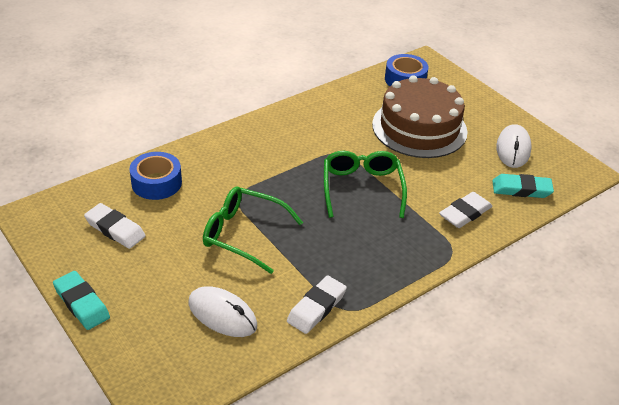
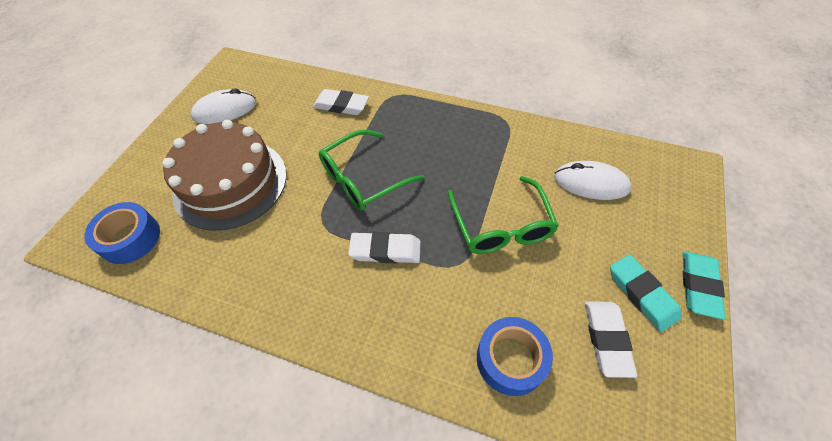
camera: 120 degrees left, 15 degrees up
white mouse [188,286,257,337] -> white mouse turned 75 degrees counterclockwise [554,161,632,200]
white eraser [287,275,347,334] -> white eraser moved to [348,232,421,263]
turquoise eraser [492,174,554,198] -> turquoise eraser moved to [610,255,682,332]

